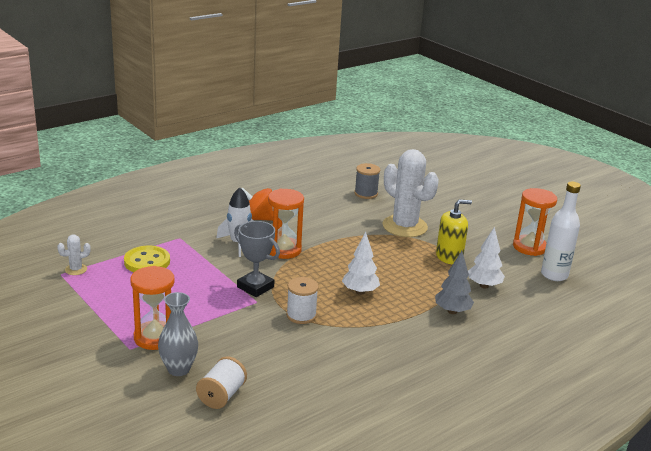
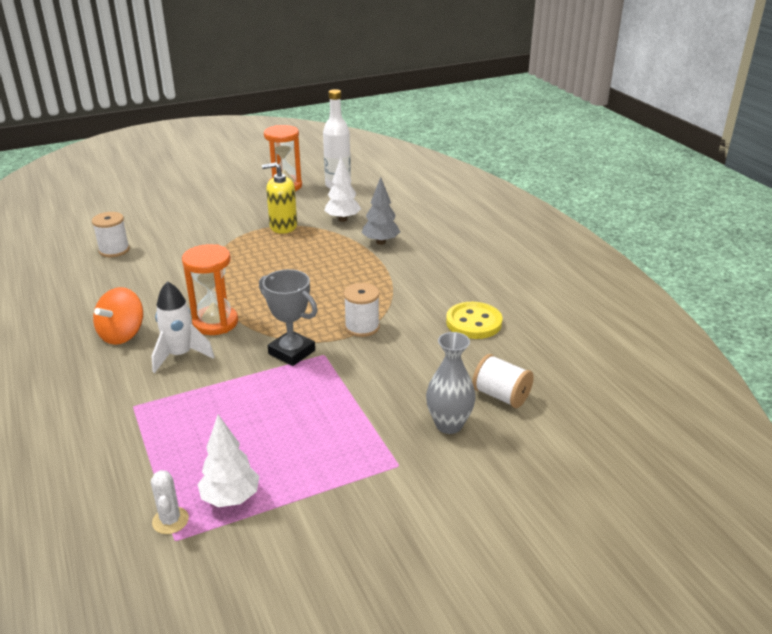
camera: 75 degrees left, 5 degrees up
yellow button [124,246,170,272] -> yellow button moved to [446,302,502,339]
orange hourglass [130,266,175,350] -> none
grey trophy [234,221,280,297] -> grey trophy turned 75 degrees clockwise [259,269,318,366]
white tree [342,232,380,295] -> white tree moved to [198,415,259,507]
grey spool [354,163,380,199] -> white spool [92,212,130,257]
white cactus [382,149,439,237] -> none
yellow soap dispenser [436,200,472,265] -> yellow soap dispenser turned 90 degrees counterclockwise [262,162,297,234]

